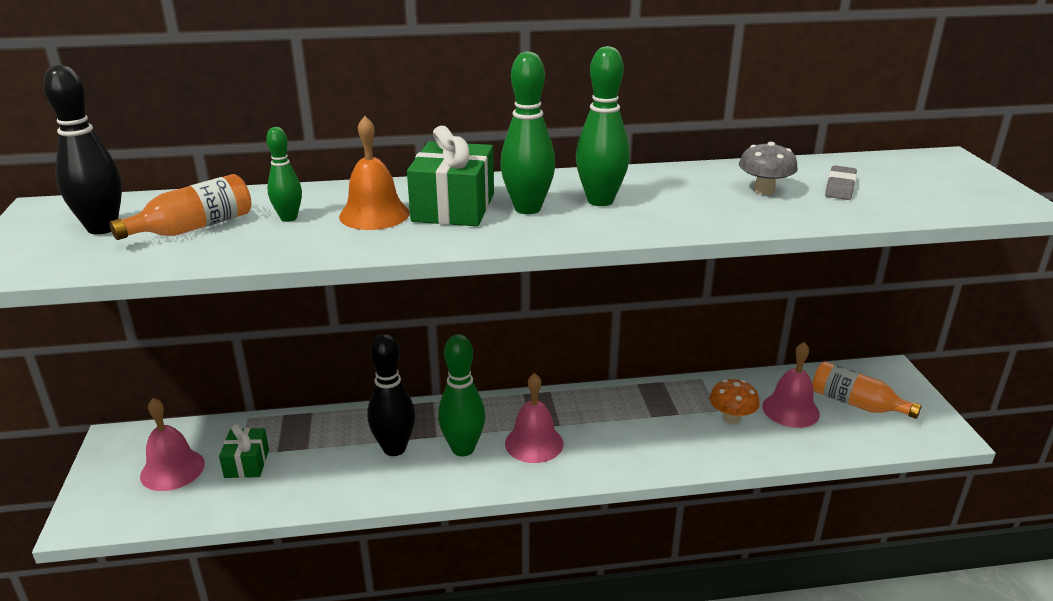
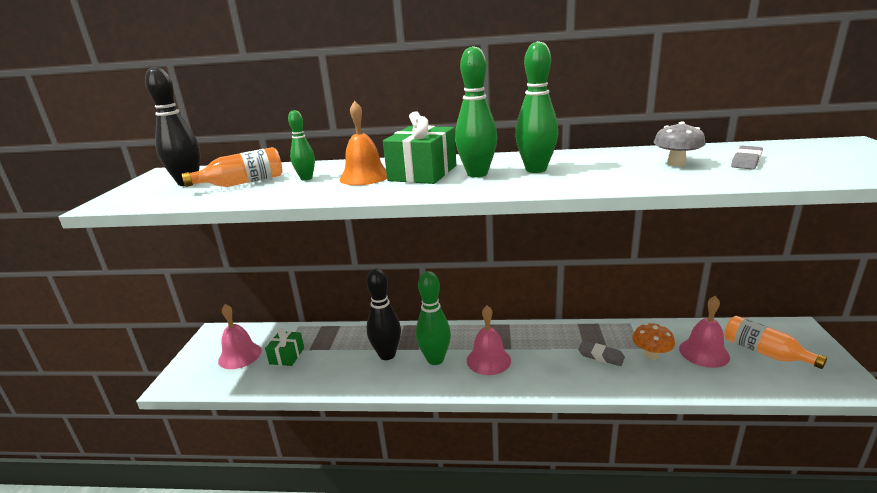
camera: 15 degrees right, 5 degrees down
none -> grey eraser [578,341,625,366]

